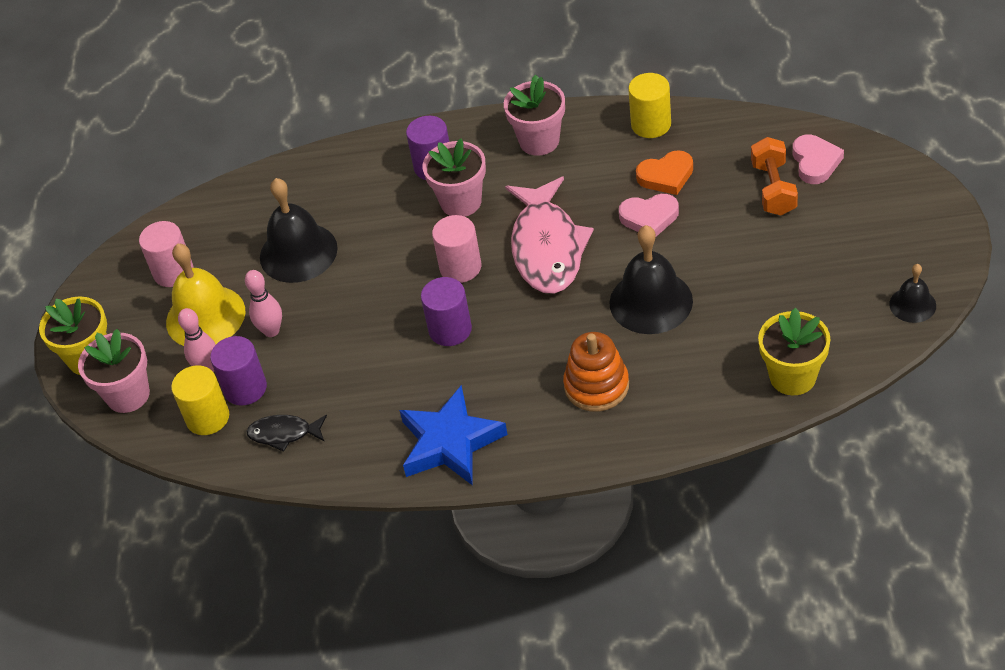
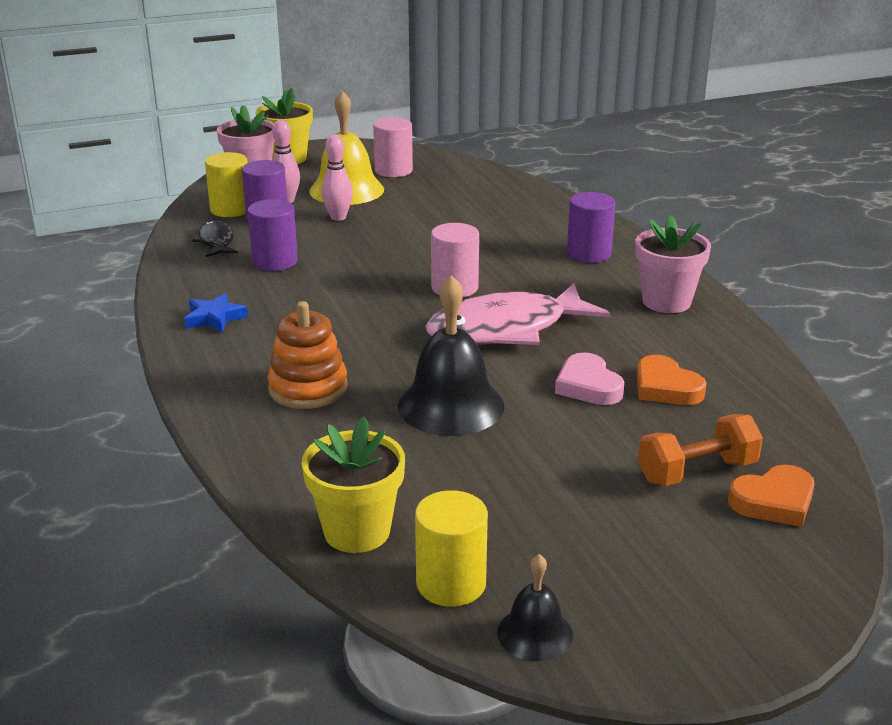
camera: 65 degrees right, 20 degrees down
black bell [260,178,338,283] -> none
blue star [399,385,508,485] -> blue star [184,293,248,333], size x0.53
purple cylinder [421,277,472,346] -> purple cylinder moved to [247,199,298,271]
pink flower pot [423,138,486,217] -> none
yellow cylinder [628,73,671,138] -> yellow cylinder moved to [415,490,488,607]
pink heart [793,135,844,184] -> orange heart [728,465,815,527]

